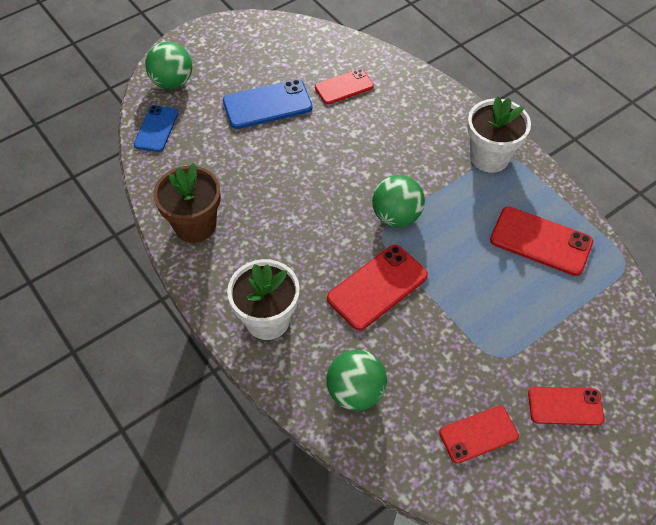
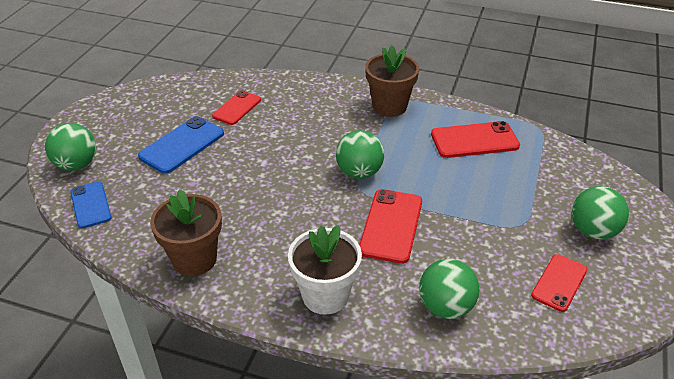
camera: 35 degrees left, 15 degrees down
white flower pot [467,96,531,173] -> brown flower pot [365,45,419,117]
red phone [528,387,604,425] -> green ball [572,186,629,239]

